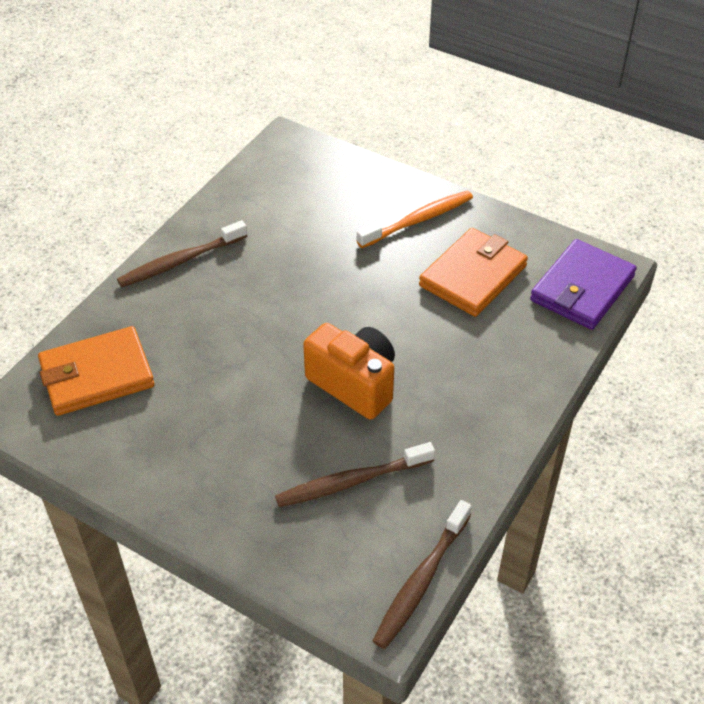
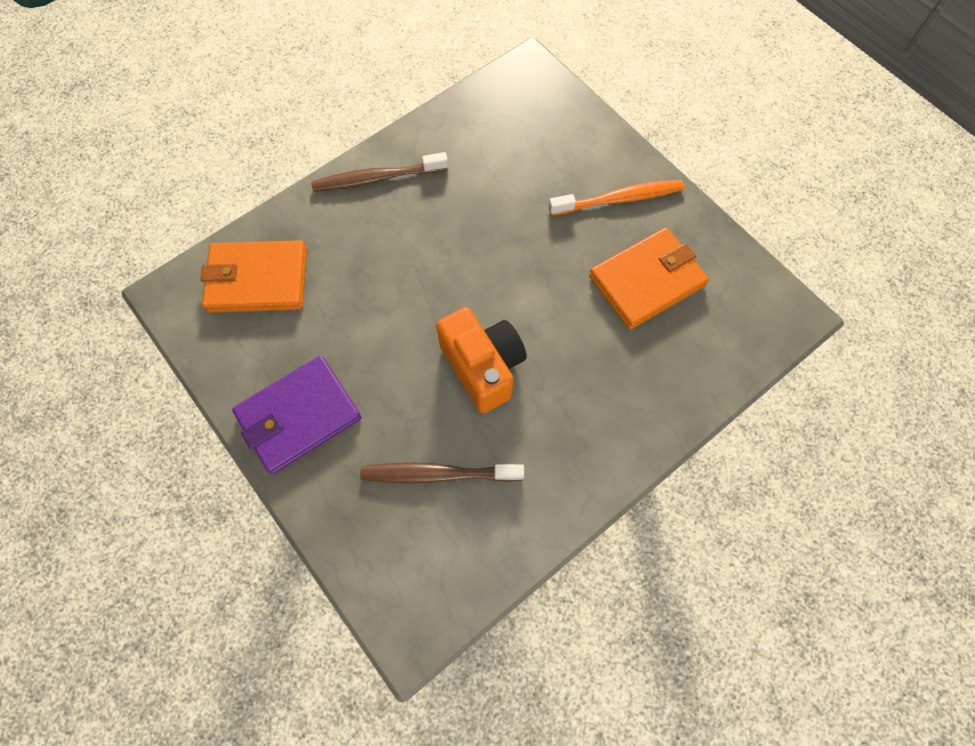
camera: 20 degrees right, 20 degrees up
brown toothbrush [373,500,472,649] -> none
purple wallet [530,239,637,330] -> purple wallet moved to [232,356,361,474]

